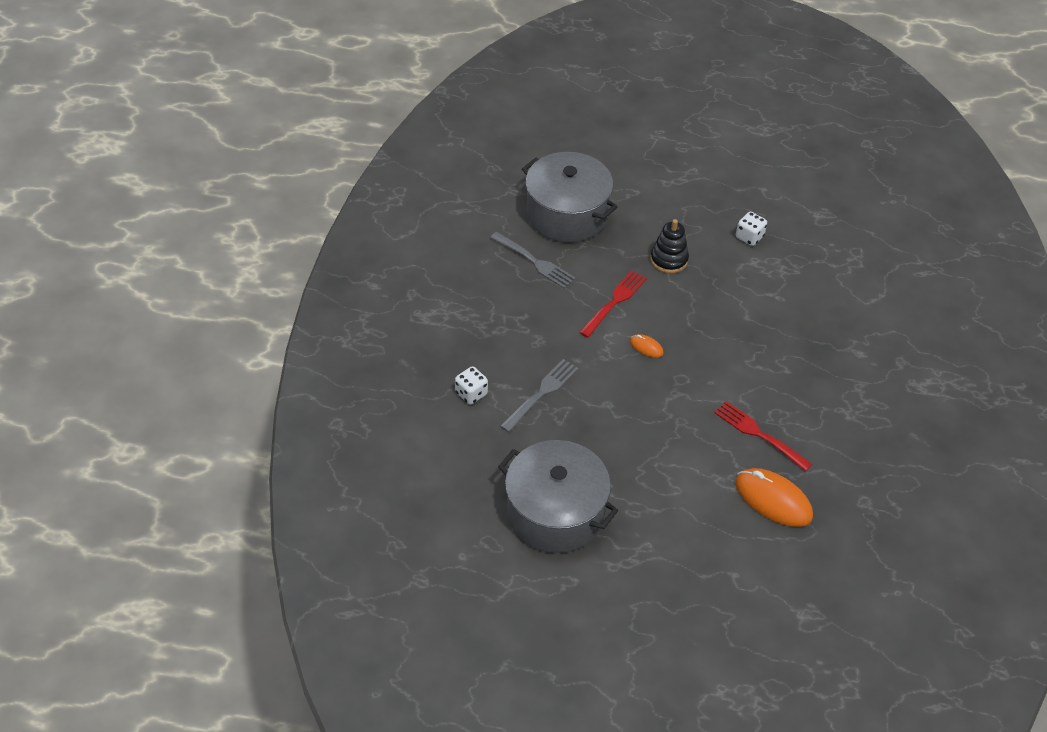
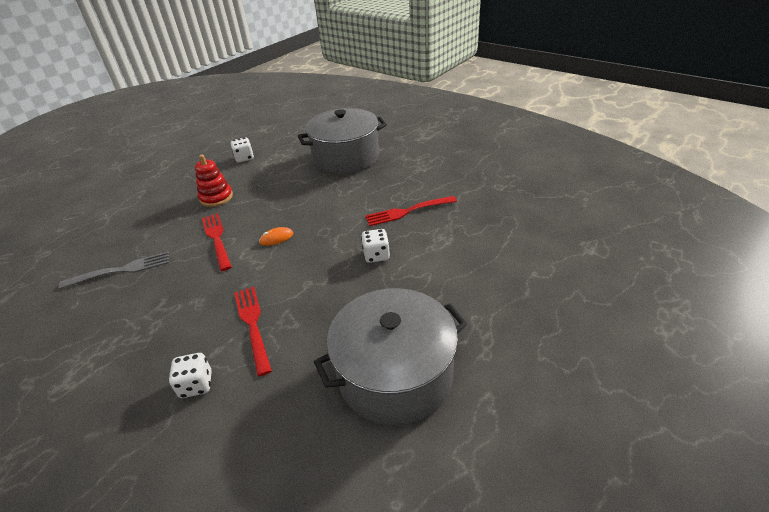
camera: 55 degrees left, 10 degrees down
grey fork [500,359,578,432] -> red fork [234,287,272,376]
grey pot [522,152,617,242] -> grey pot moved to [298,108,387,174]
black stacking toy [650,219,689,273] -> red stacking toy [195,154,233,207]
orange mouse [735,468,813,527] -> none
none -> white dice [361,229,390,263]

